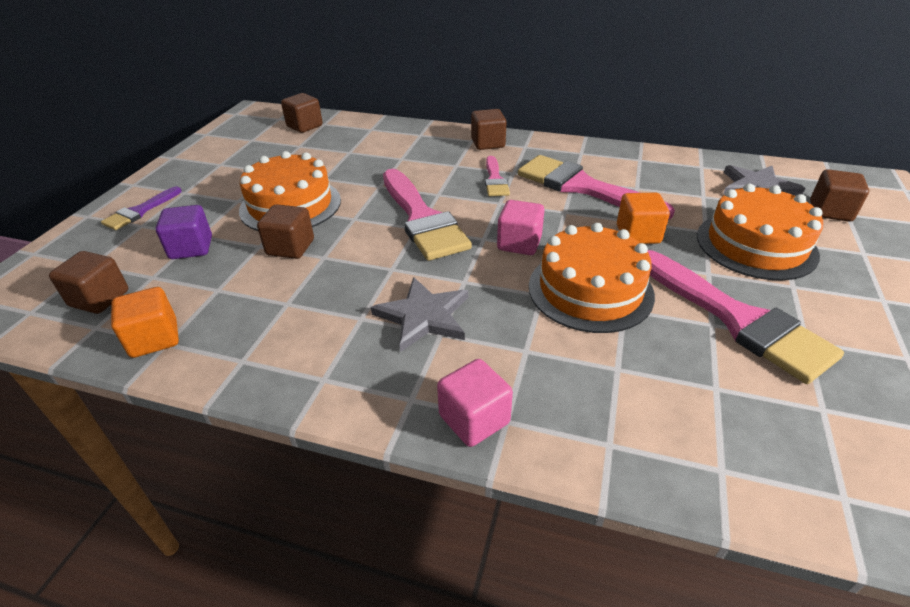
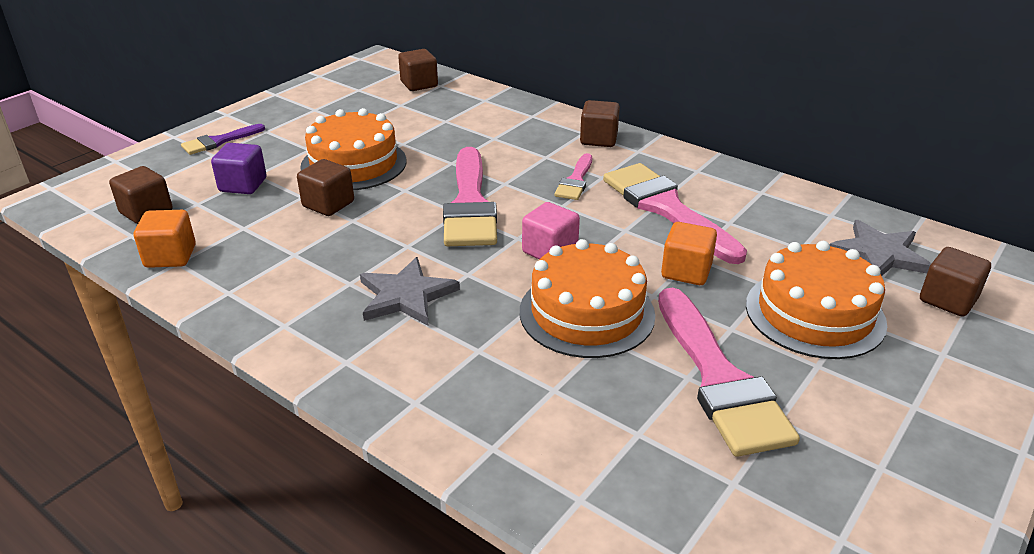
camera: 20 degrees right, 5 degrees down
pink cube [437,359,513,447] -> none

